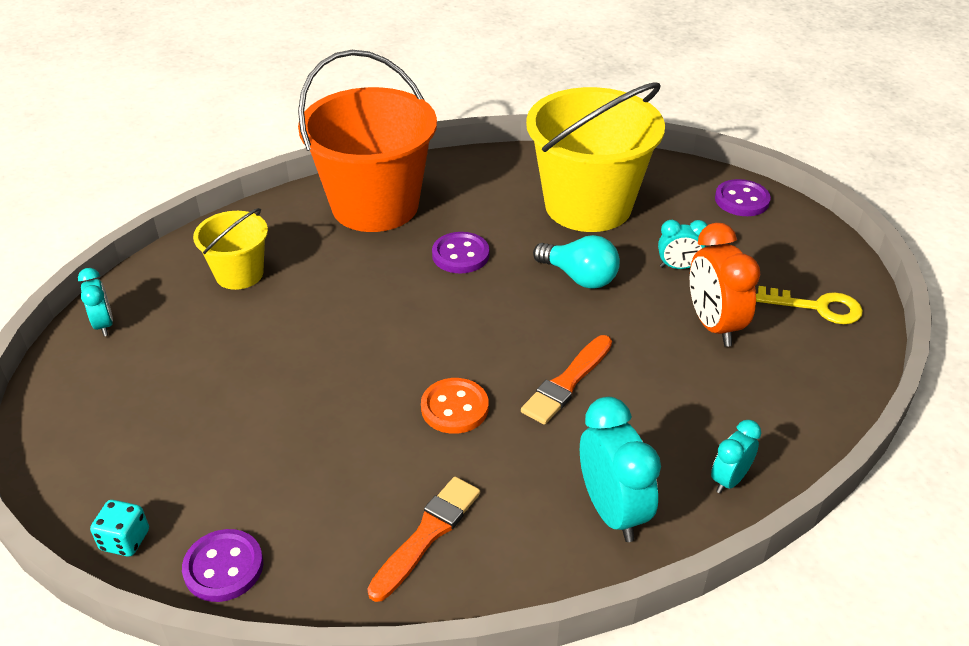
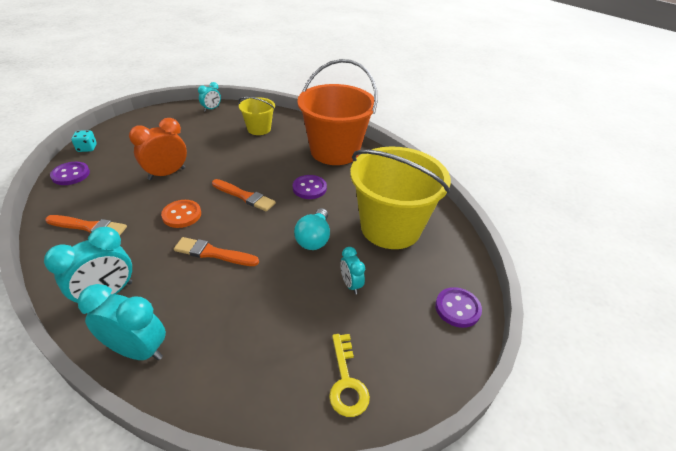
camera: 65 degrees right, 0 degrees up
orange clock [690,223,760,347] -> orange clock moved to [129,118,187,180]
turquoise clock [711,420,761,494] -> turquoise clock [78,284,166,360], size x1.76
none -> orange brush [212,179,276,212]

